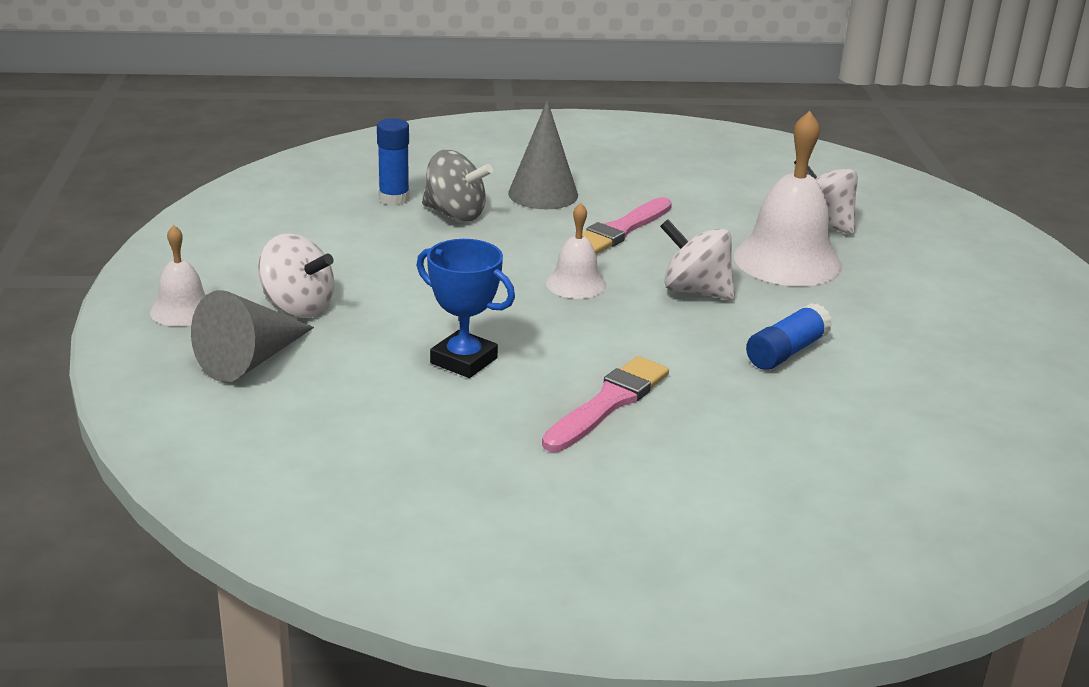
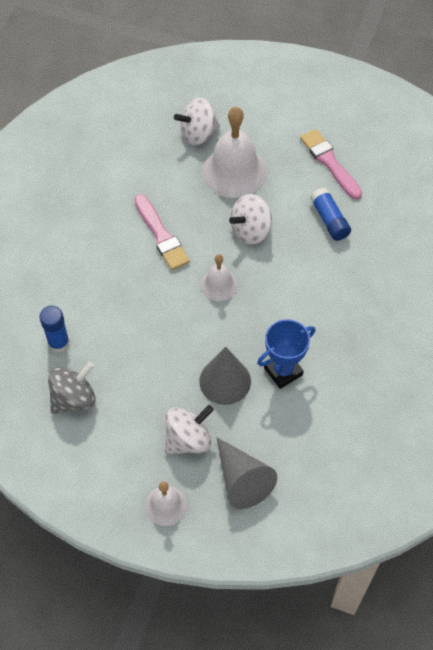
camera: 65 degrees left, 30 degrees up
grey spinning top [422,150,493,222] -> grey spinning top moved to [48,362,96,414]
grey cone [508,100,578,209] -> grey cone moved to [199,347,251,405]
pink brush [542,356,669,452] -> pink brush moved to [300,129,362,200]

